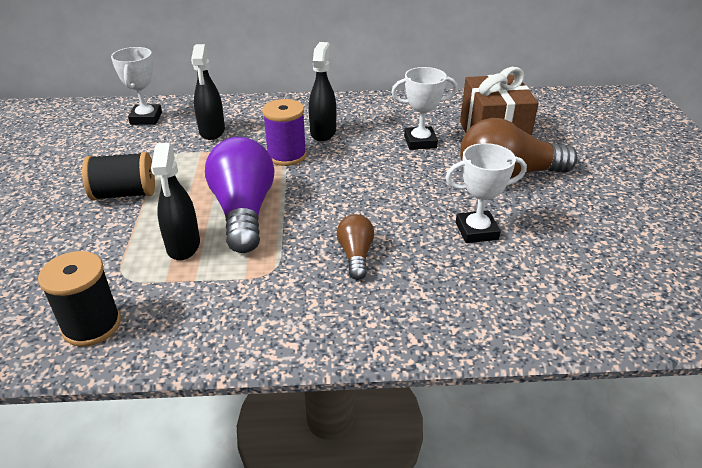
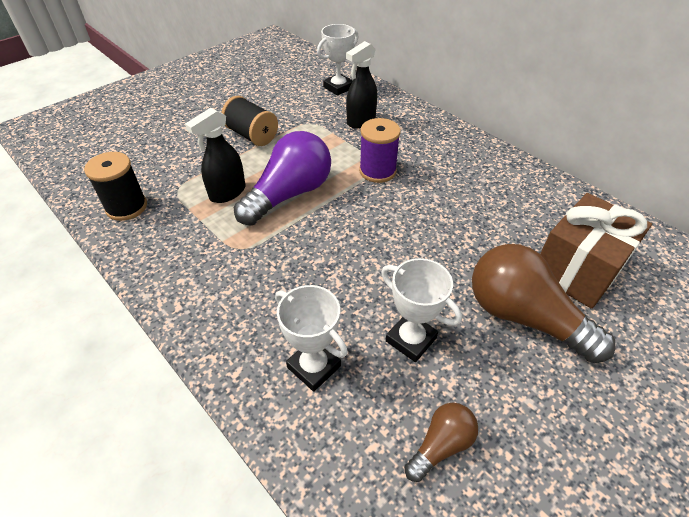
camera: 50 degrees right, 10 degrees up
black spray bottle [309,42,336,141] -> none
brown light bulb [337,214,374,280] -> brown light bulb moved to [404,403,478,482]
white trophy [391,67,458,150] -> white trophy moved to [275,285,348,392]

